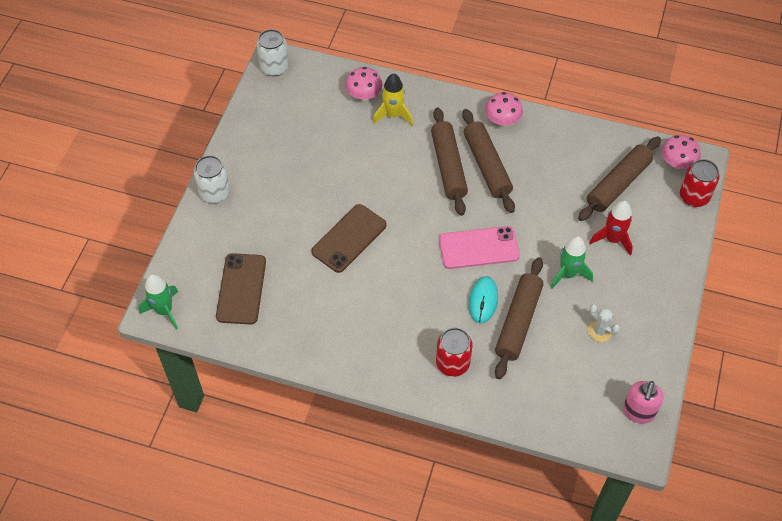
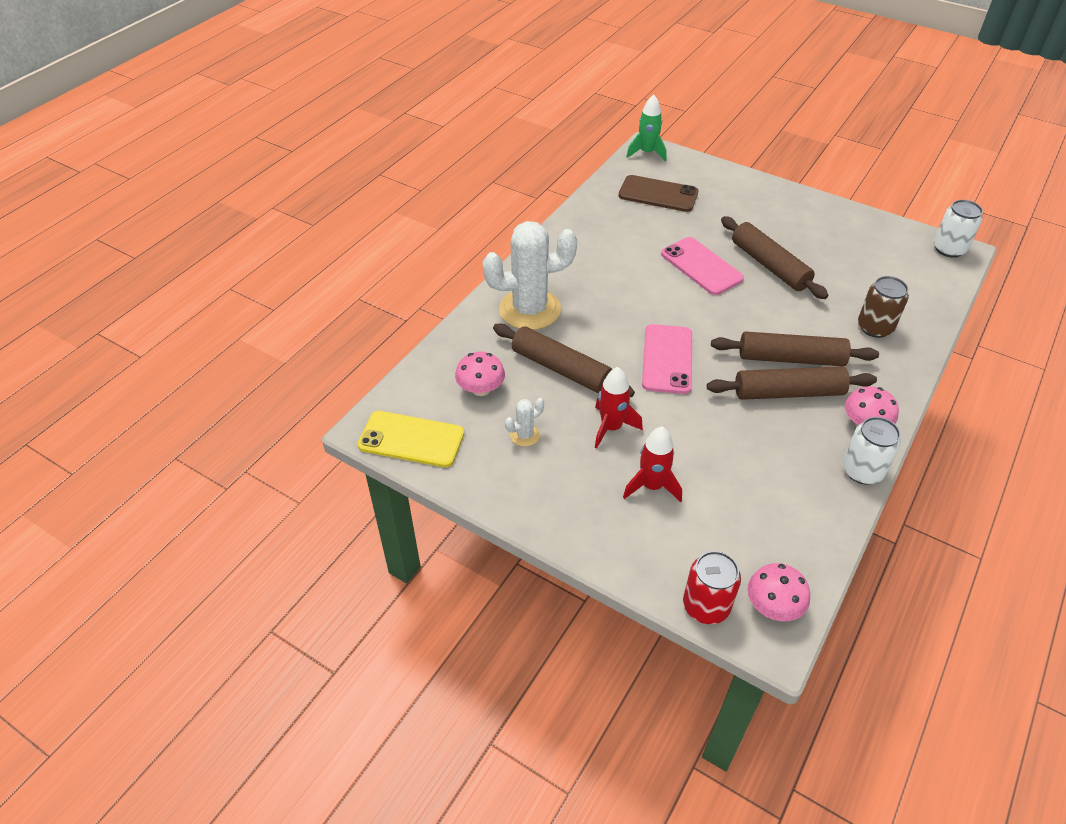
camera: 105 degrees right, 10 degrees down
white can [194,155,230,203] -> white can moved to [842,417,901,484]
brown phone [311,204,387,273] -> pink phone [661,237,744,295]
pink mushroom [345,67,383,101] -> pink mushroom moved to [455,352,505,396]
yellow rocket [373,73,413,125] -> brown can [858,276,909,338]
red can [436,328,473,377] -> white cactus [483,221,577,330]
turquoise mouse [468,276,498,323] -> none
green rocket [550,236,593,289] -> red rocket [595,367,643,448]
brown rolling pin [578,136,661,221] -> brown rolling pin moved to [721,216,828,299]
pink soap dispenser [623,381,664,424] -> yellow phone [358,411,464,468]

